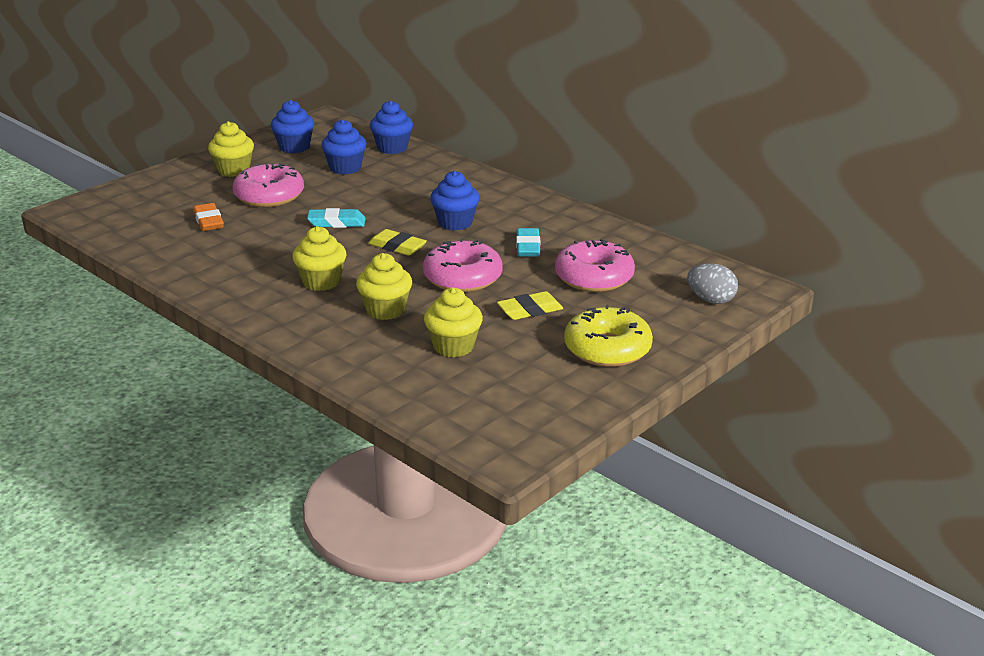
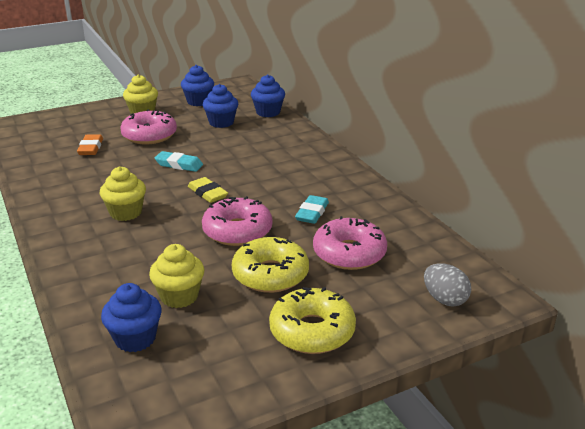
camera: 20 degrees right, 0 degrees up
yellow cupcake [356,253,412,320] -> none
blue cupcake [430,171,480,231] -> blue cupcake moved to [101,283,162,352]
yellow eraser [497,291,563,320] -> yellow donut [232,237,309,293]

